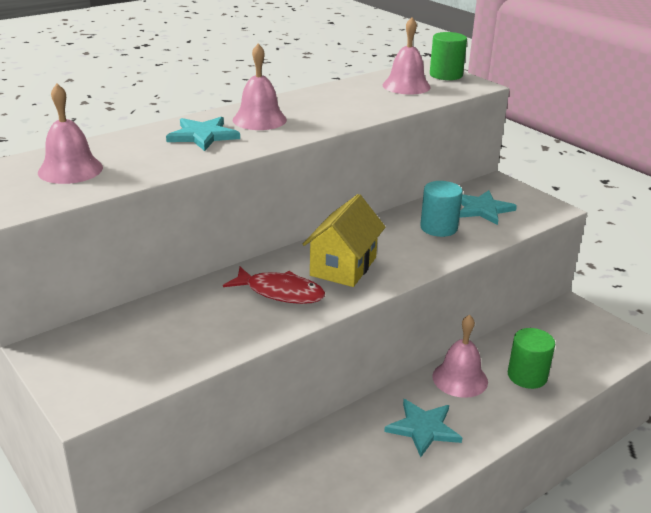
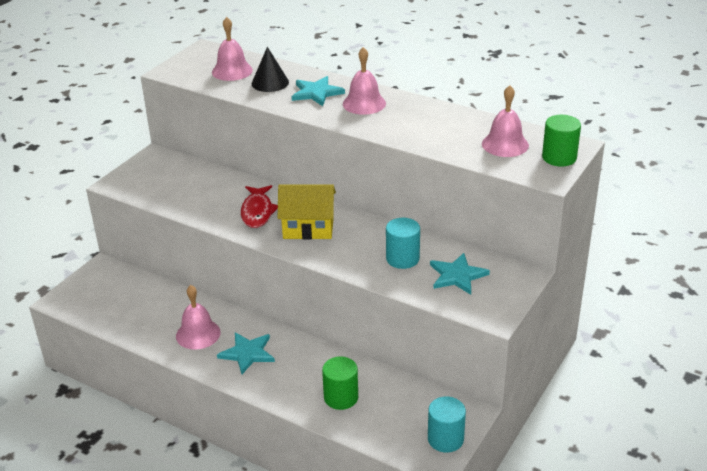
camera: 70 degrees right, 5 degrees up
pink bell [432,315,488,398] -> pink bell moved to [176,285,221,350]
none -> black cone [252,47,289,92]
none -> turquoise cylinder [428,396,466,453]

